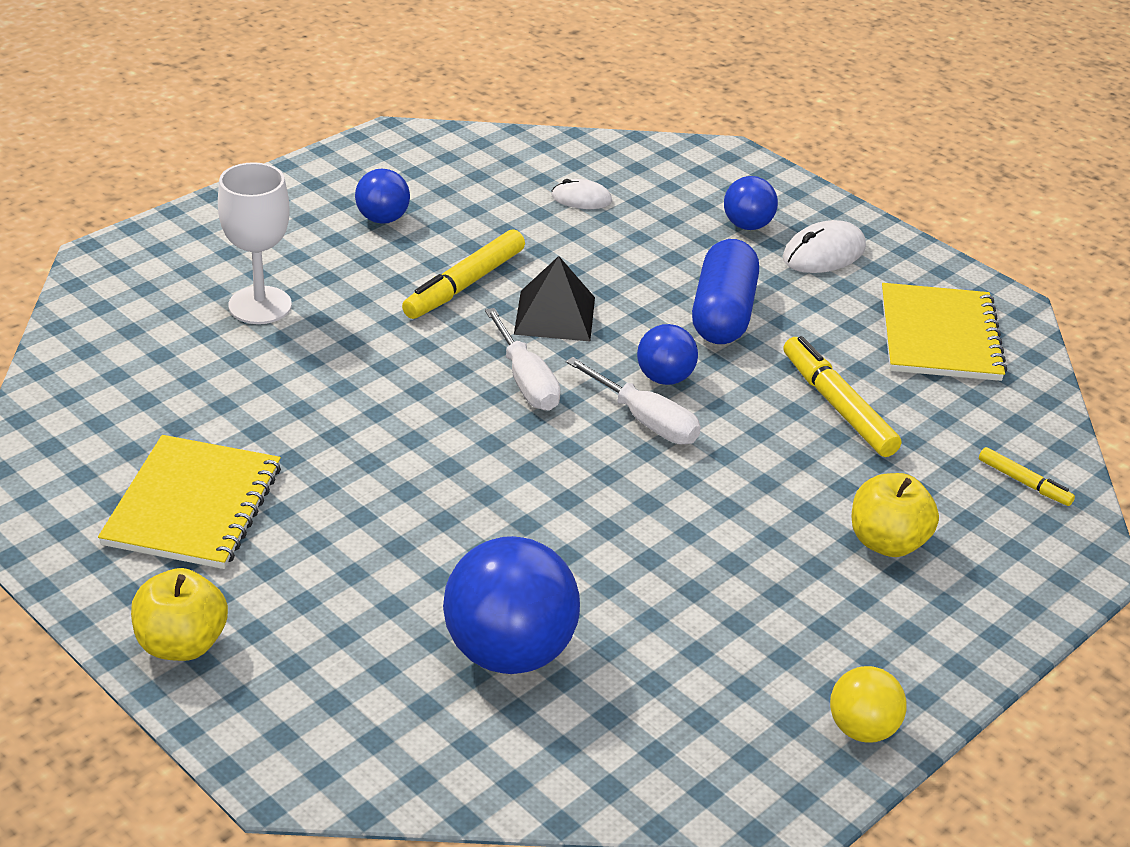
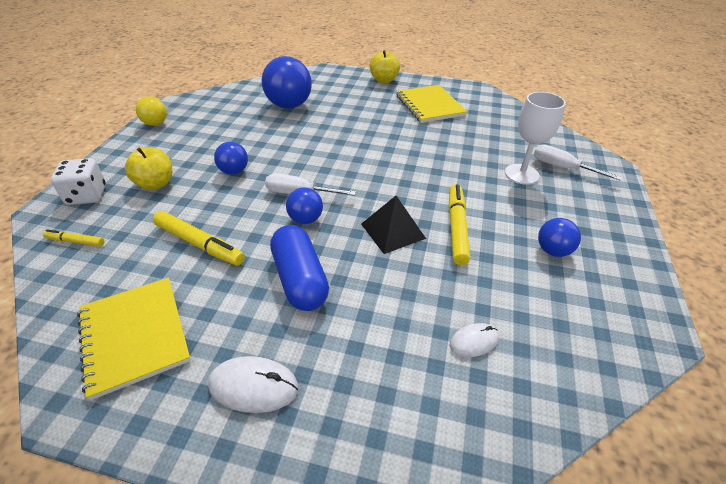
camera: 150 degrees right, 5 degrees up
white screwdriver [485,308,561,411] -> white screwdriver moved to [534,144,622,181]
blue ball [724,176,778,230] -> blue ball moved to [214,142,248,175]
white mouse [783,220,866,273] -> white mouse turned 75 degrees clockwise [208,356,298,413]
none -> white dice [51,158,106,205]

